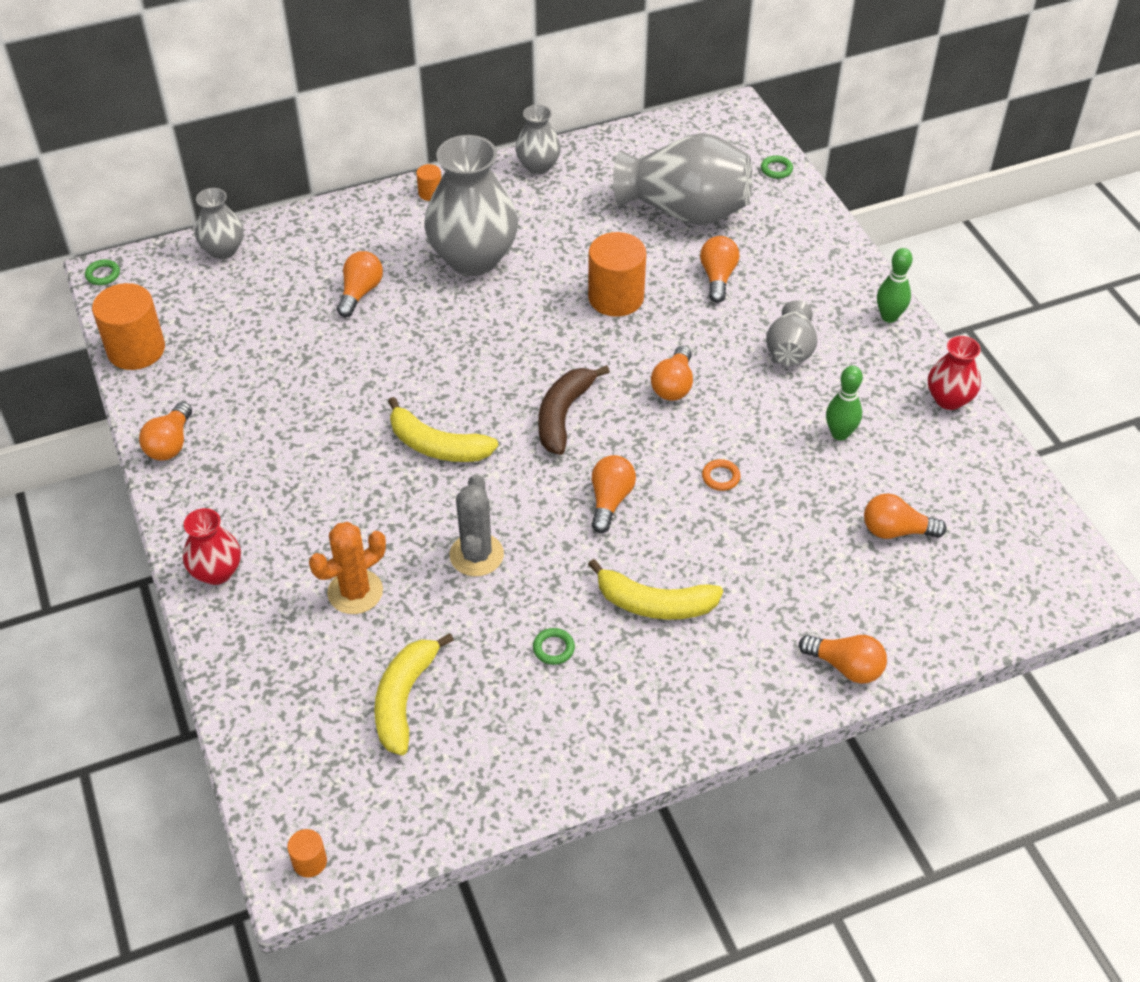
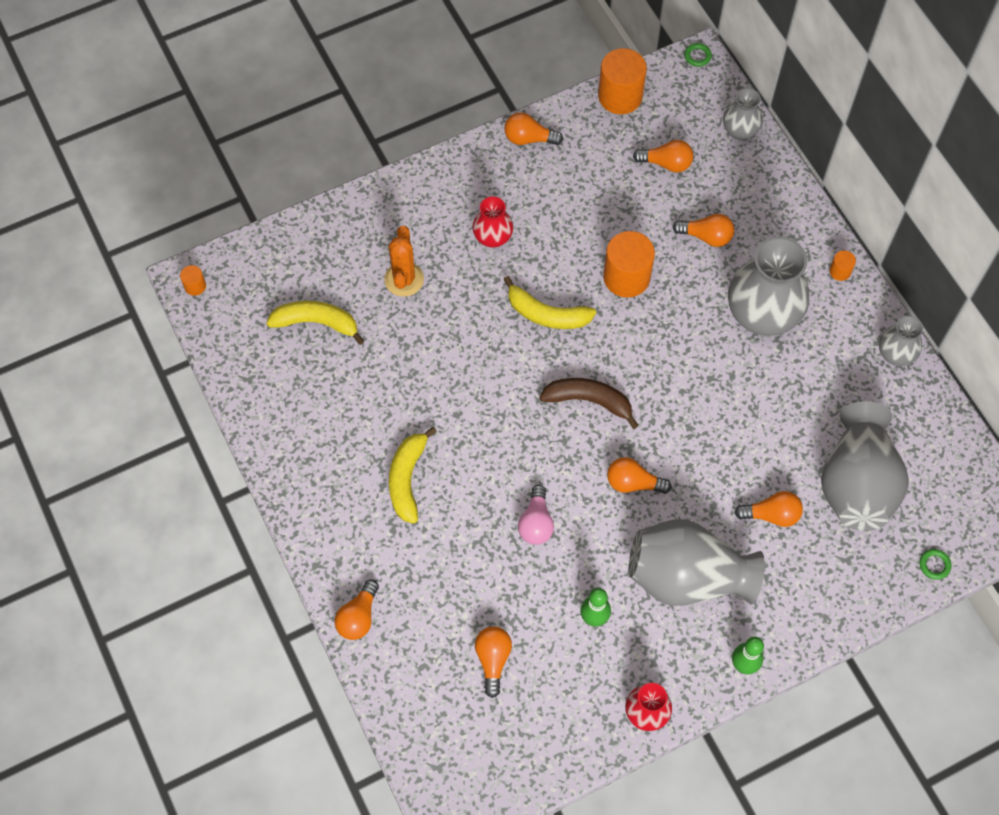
camera: 85 degrees right, 15 degrees up
red vase [183,508,241,585] -> red vase moved to [472,196,513,248]
orange cactus [309,522,386,614] -> orange cactus turned 45 degrees clockwise [384,226,424,297]
yellow banana [388,397,498,462] -> yellow banana turned 90 degrees counterclockwise [503,276,596,329]
grey cactus [450,474,504,576] -> none
green ring [533,628,575,665] -> none
orange cylinder [588,232,646,317] -> orange cylinder moved to [603,231,655,298]
orange light bulb [592,455,636,533] -> orange light bulb moved to [633,140,693,172]
orange ring [702,459,741,491] -> pink light bulb [518,485,554,545]
grey vase [766,301,817,366] -> grey vase [629,519,765,606], size x1.92

